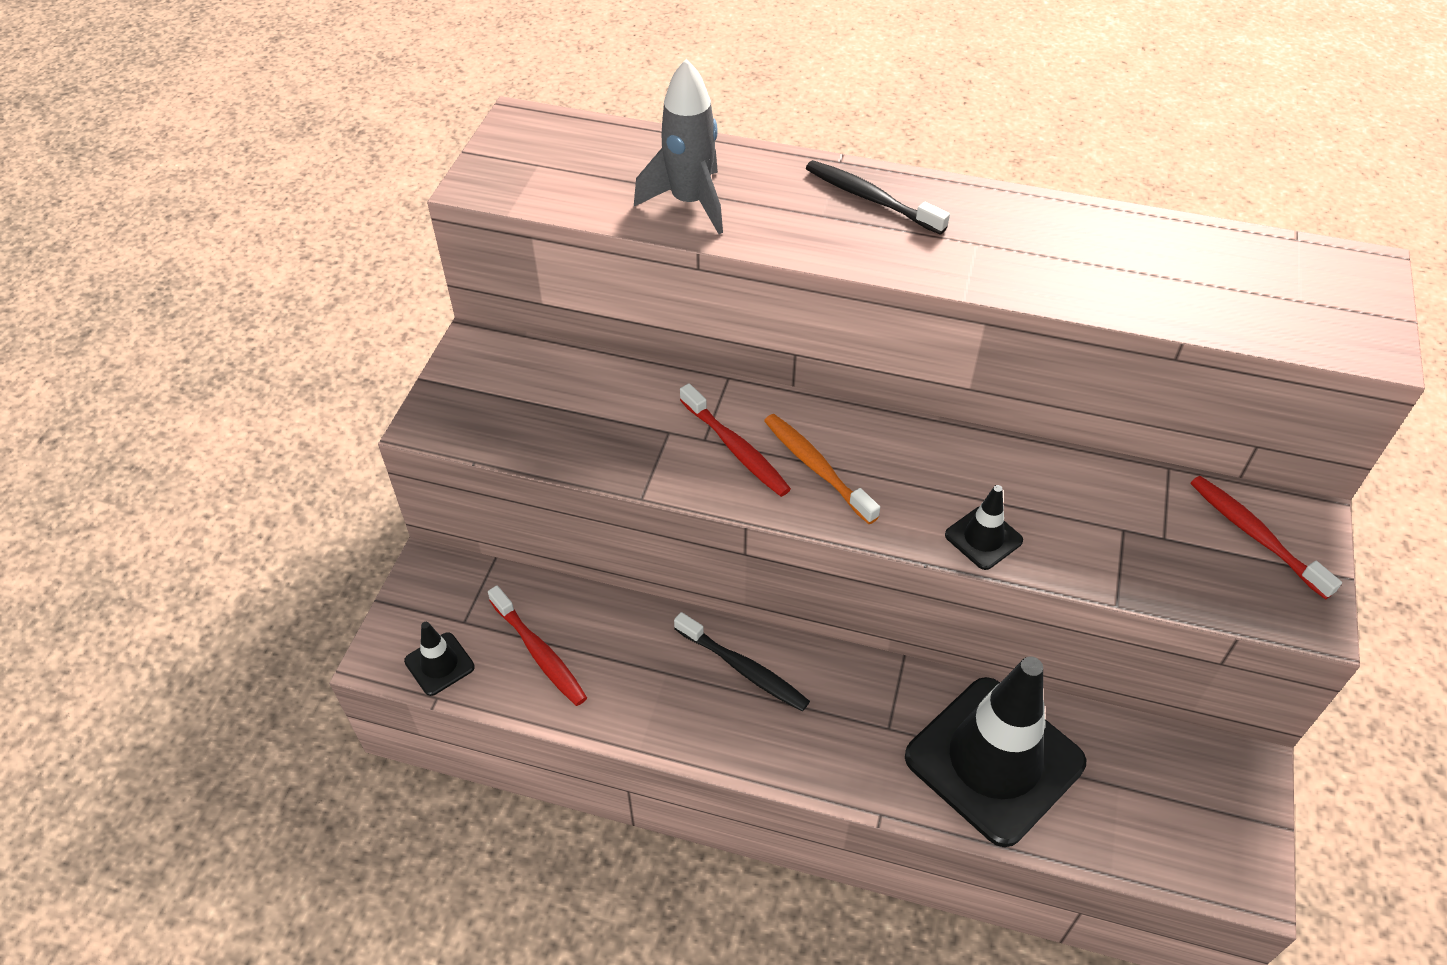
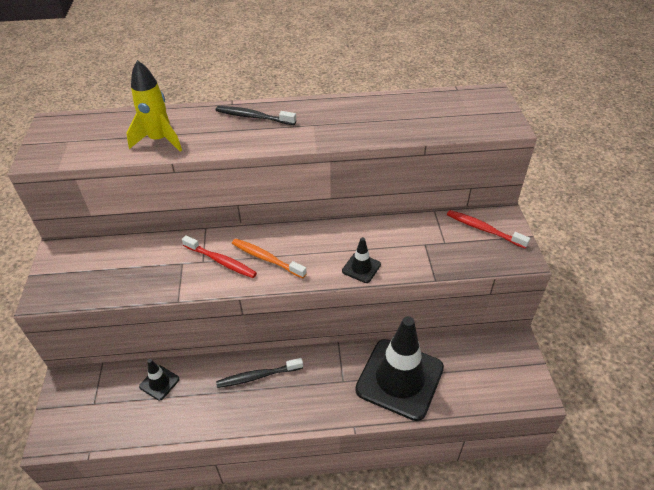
camera: 20 degrees left, 5 degrees down
black traffic cone [404,622,475,696] -> black traffic cone moved to [139,359,179,401]
red toothbrush [488,585,587,706] -> none
grey rocket [634,59,723,234] -> yellow rocket [126,60,182,152]
black toothbrush [674,612,810,712] -> black toothbrush turned 150 degrees clockwise [216,358,303,388]

